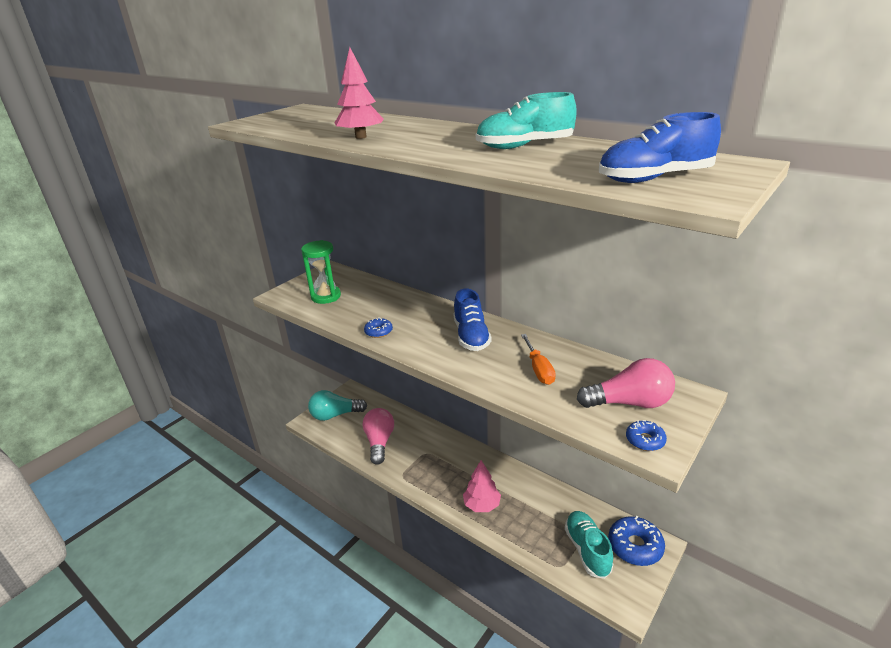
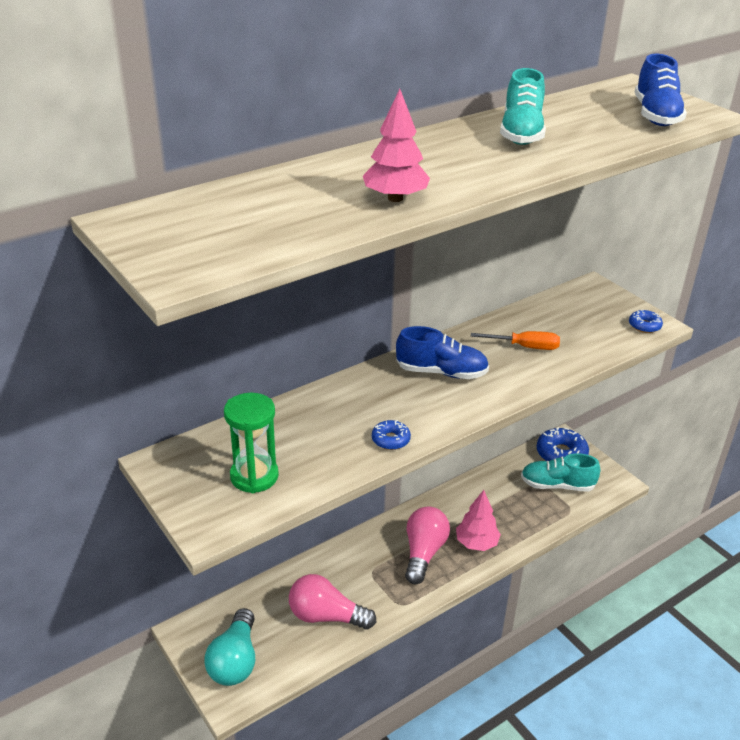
camera: 75 degrees left, 5 degrees up
pink light bulb [577,358,675,408] -> pink light bulb moved to [405,507,450,584]

